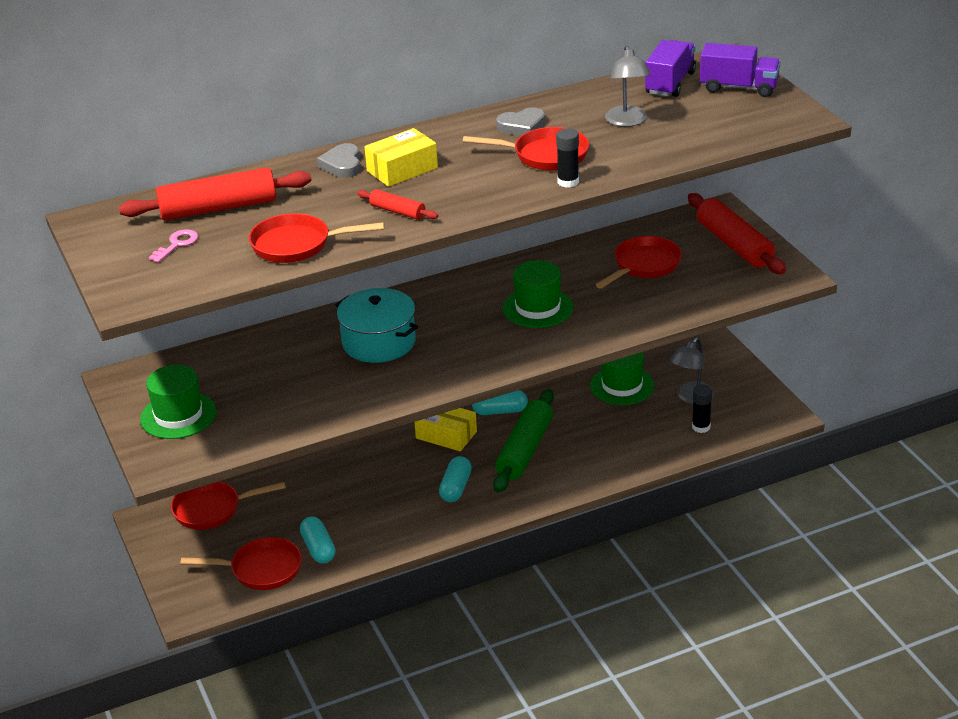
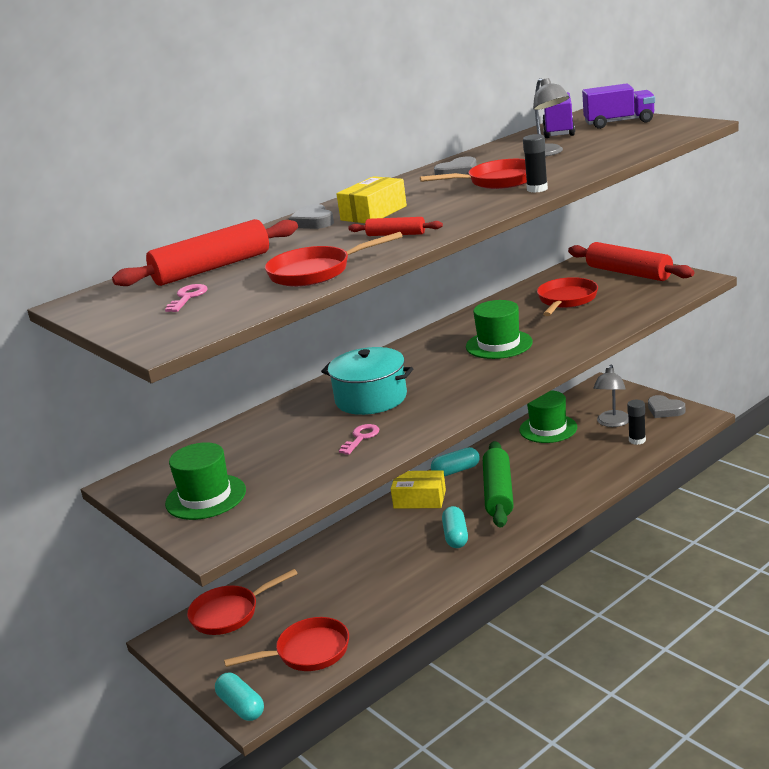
camera: 15 degrees left, 10 degrees down
turquoise capsule [300,516,336,564] -> turquoise capsule moved to [215,673,264,721]
none -> pink key [339,424,379,455]
none -> grey heart [648,395,685,418]

